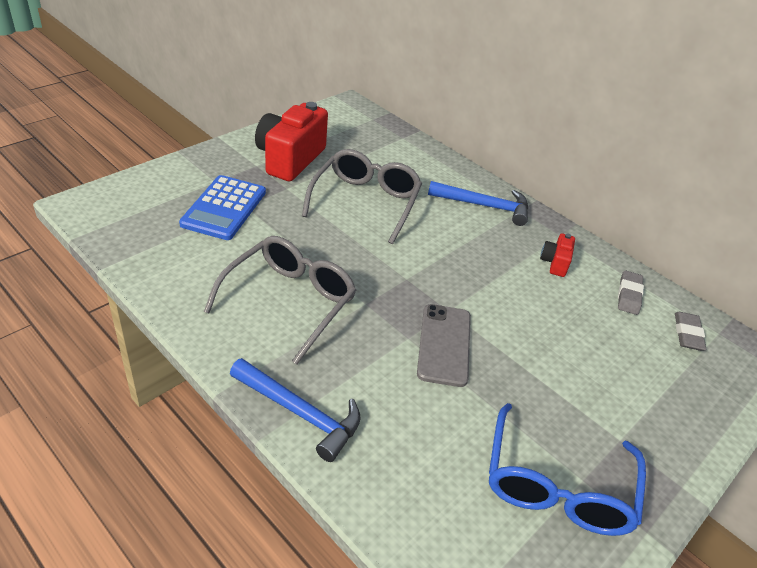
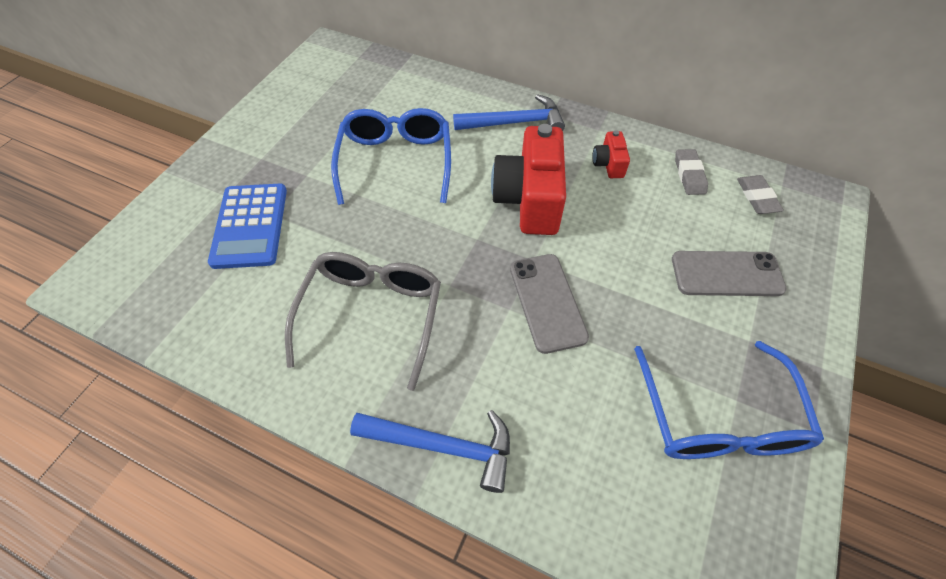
camera: 15 degrees left, 15 degrees up
red camera [255,102,328,181] -> red camera moved to [491,124,566,235]
grey glasses [302,149,422,244] -> blue glasses [331,108,451,205]
none -> grey phone [672,251,787,296]

